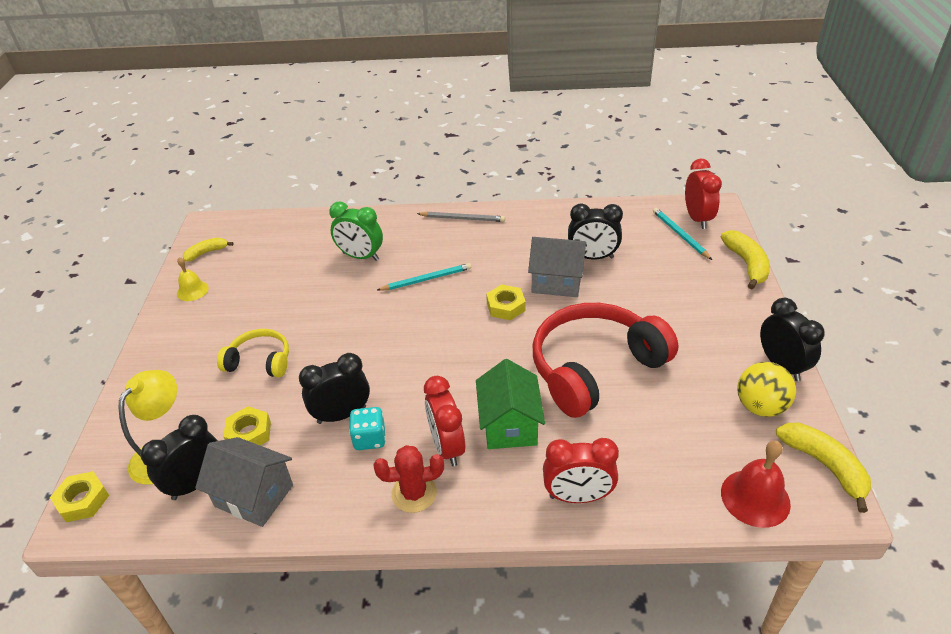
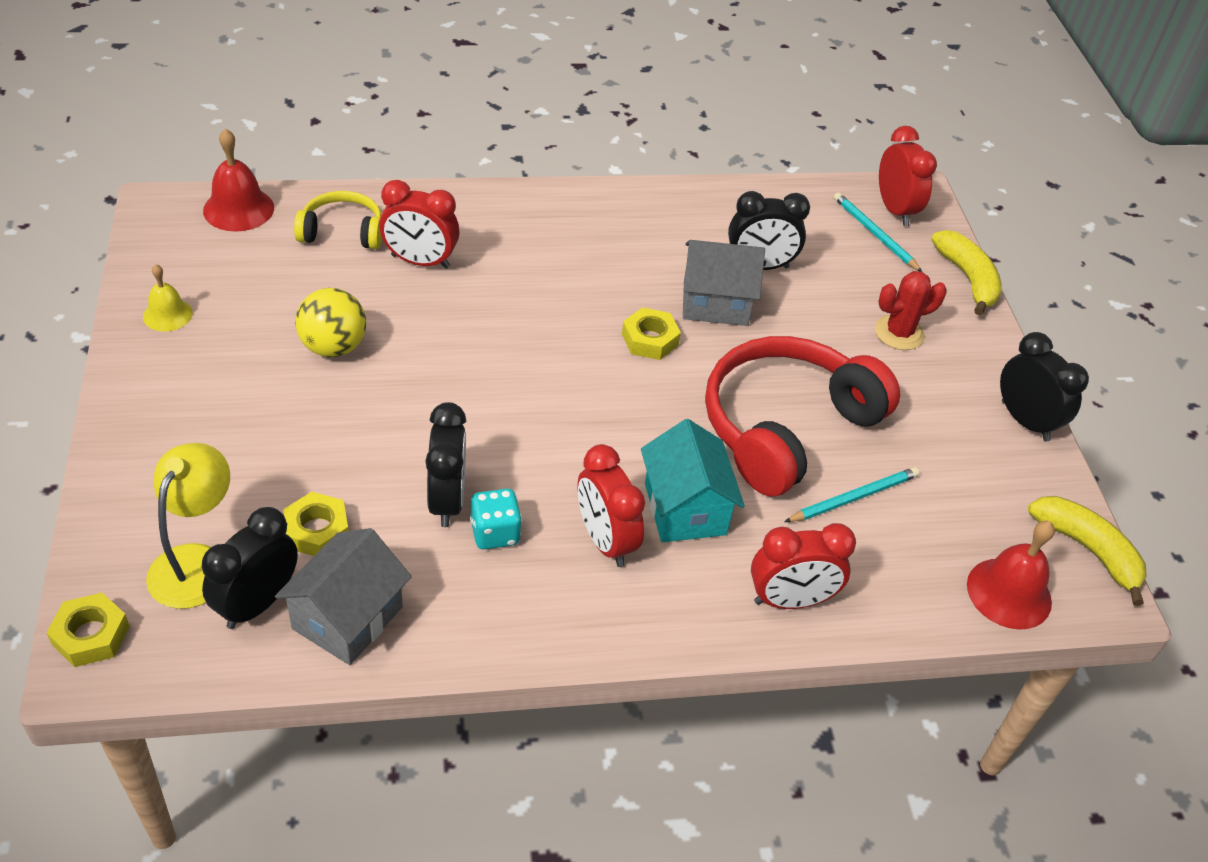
camera: 15 degrees left, 5 degrees up
yellow banana [183,238,234,262] -> none
grey house [195,437,293,527] -> grey house turned 75 degrees counterclockwise [275,528,412,665]
yellow headphones [217,329,289,377] -> yellow headphones moved to [294,191,382,249]
black clock [299,353,370,424] -> black clock turned 120 degrees clockwise [426,402,466,527]
green clock [329,202,383,261] -> red clock [379,180,460,269]
red cactus [373,445,444,513] -> red cactus moved to [875,271,947,350]
turquoise pencil [377,263,471,291] -> turquoise pencil moved to [784,467,920,522]
grey pencil [417,212,505,222] -> none
green house [476,359,545,449] -> turquoise house [641,419,745,542]
yellow ball [737,362,796,417] -> yellow ball moved to [295,288,366,357]
none -> red bell [203,128,274,232]

